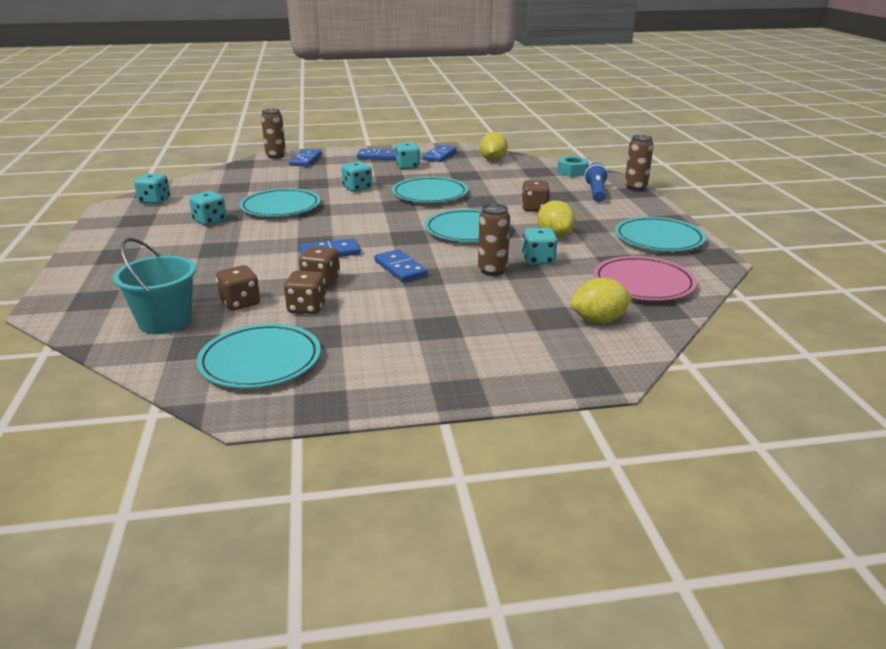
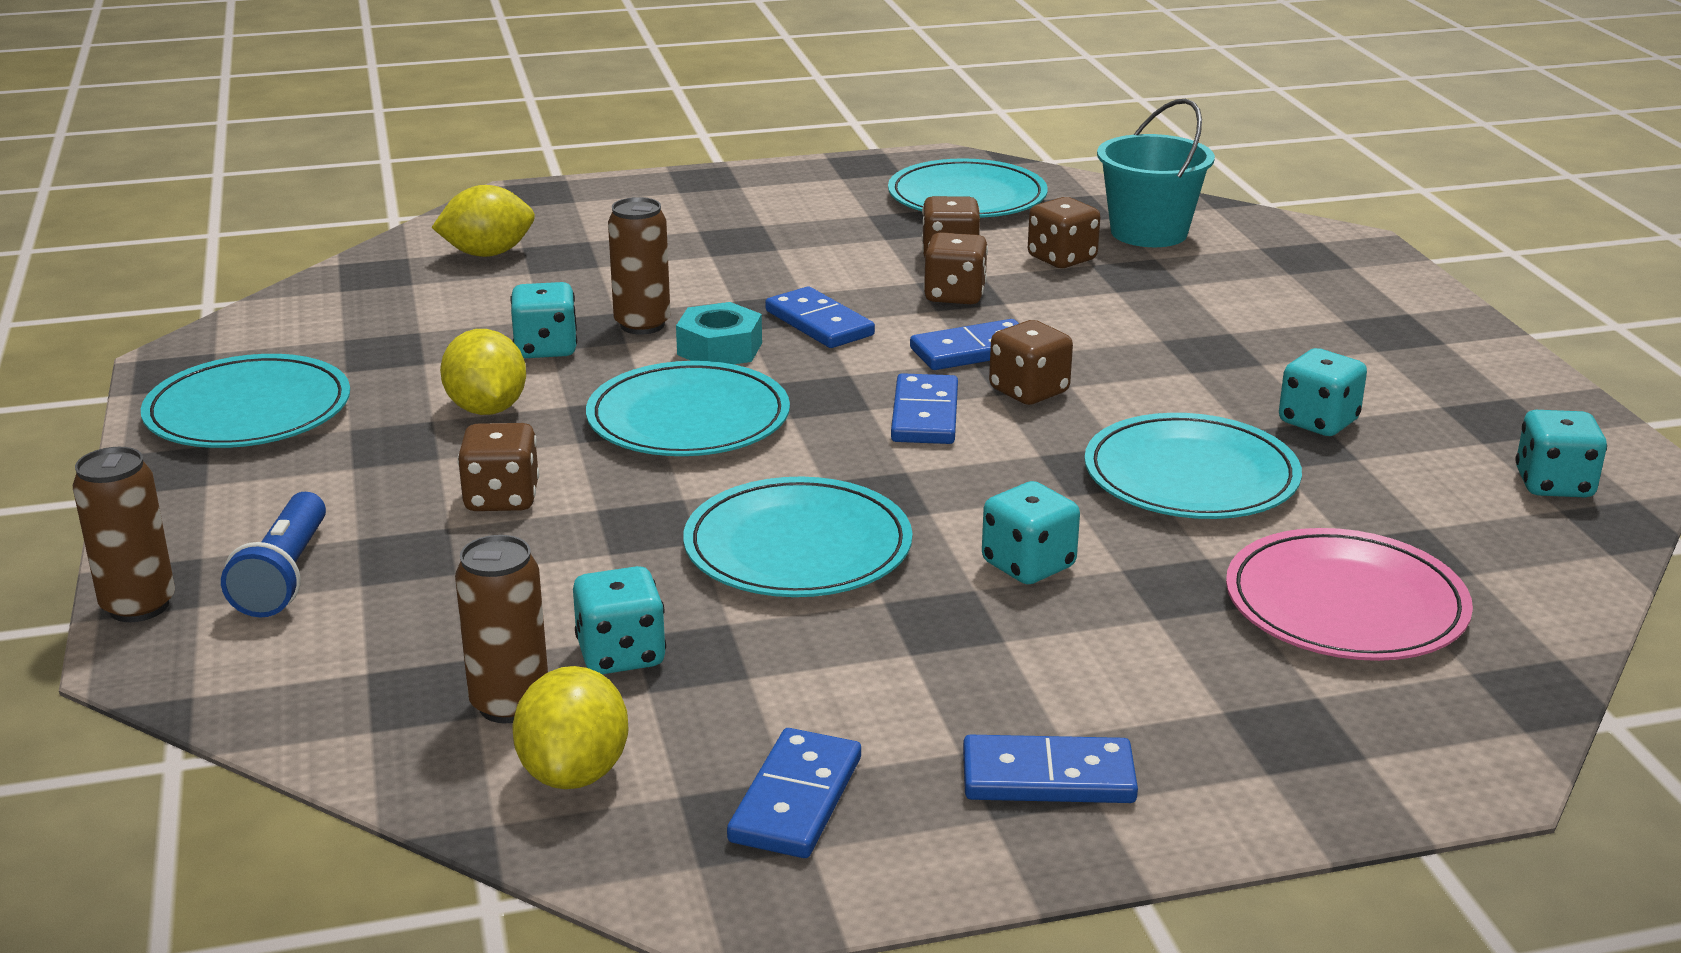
camera: 175 degrees right, 0 degrees up
brown can [261,109,286,159] -> brown can moved to [455,535,548,723]
blue domino [289,149,321,167] -> blue domino moved to [891,373,958,444]
turquoise dice [395,142,420,169] -> turquoise dice moved to [573,566,666,674]
turquoise nut [557,156,589,177] -> turquoise nut moved to [676,302,762,364]
pink plate [594,256,697,301] -> pink plate moved to [1226,528,1473,661]
none -> brown dice [989,320,1073,405]

